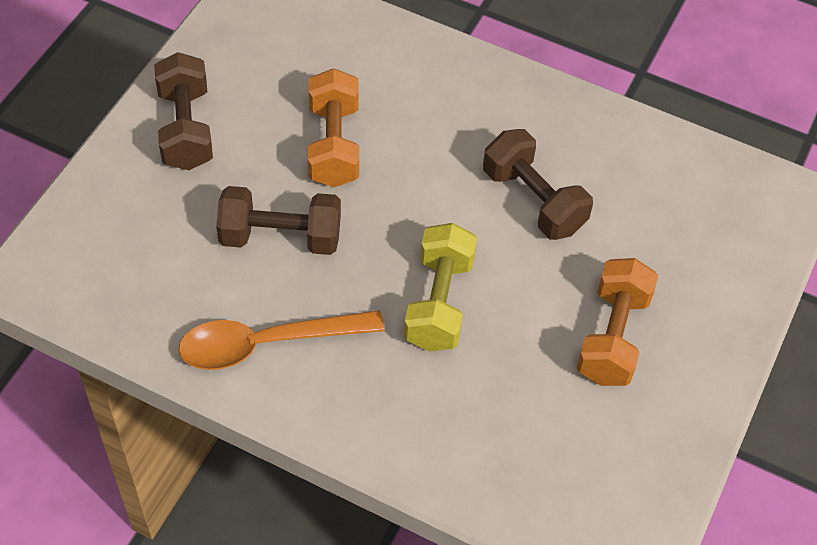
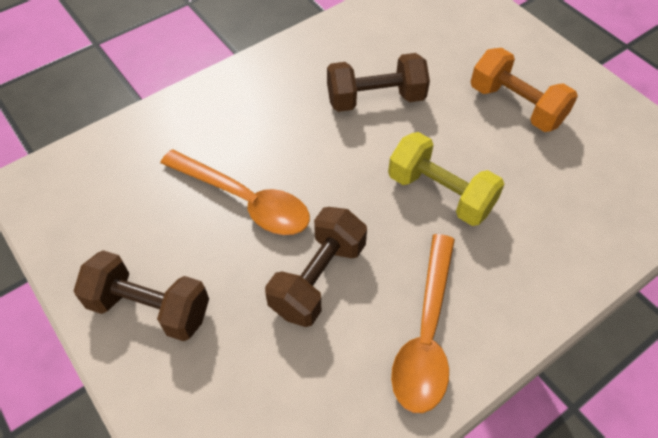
camera: 60 degrees left, 0 degrees up
orange dumbbell [308,68,359,187] -> orange spoon [160,150,310,235]

